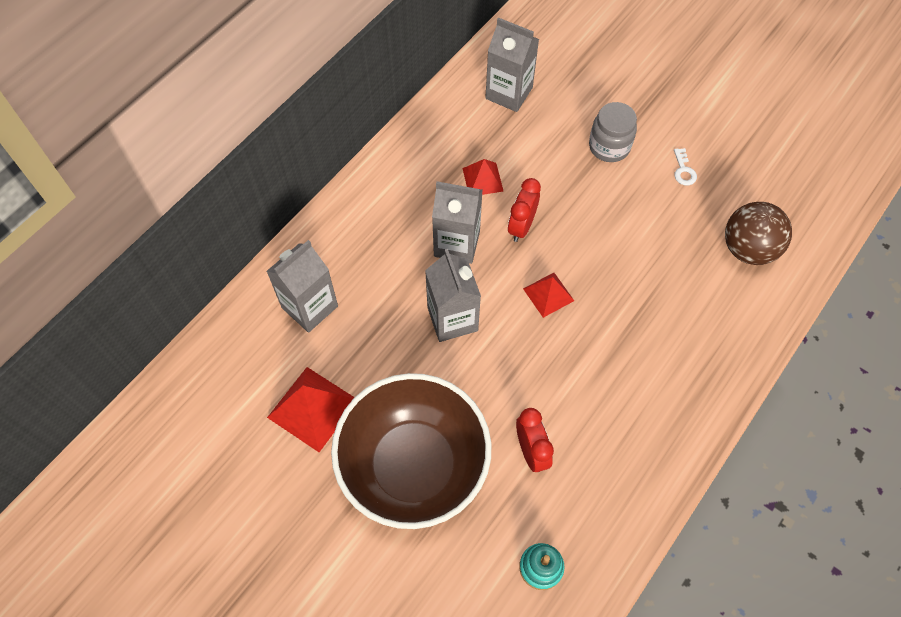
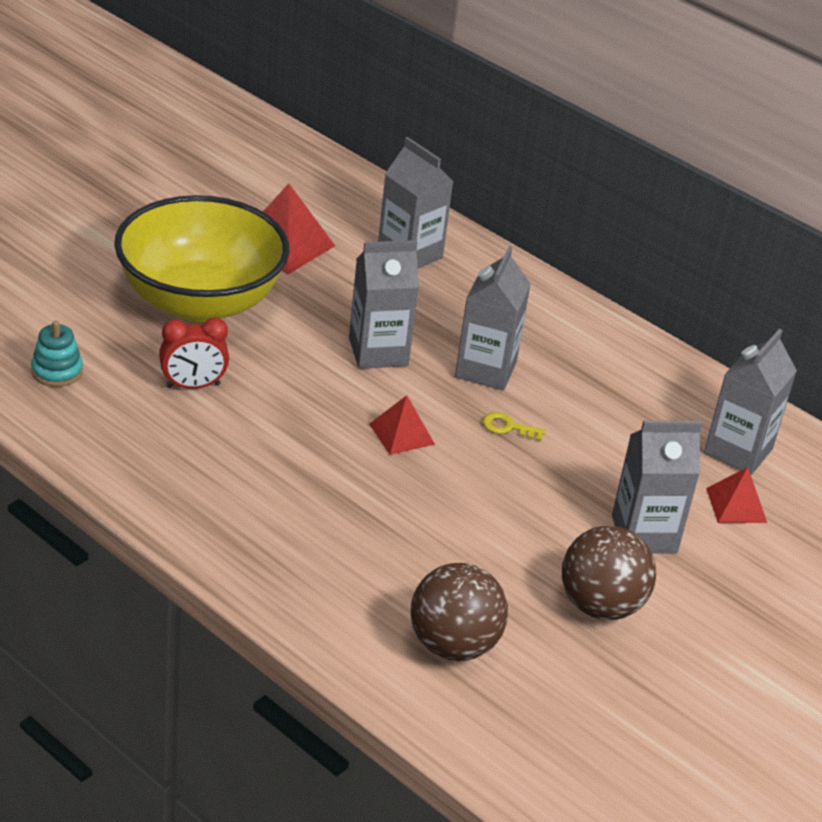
camera: 90 degrees right, 25 degrees down
brown bowl [331,373,491,529] -> yellow bowl [114,195,289,322]
red pyramid [463,159,503,195] -> red pyramid moved to [706,467,767,523]
red clock [508,178,541,242] -> yellow key [483,412,545,441]
grey jar [589,102,637,162] -> grey carton [612,421,702,553]
white key [674,148,697,185] -> brown ball [562,526,656,620]

